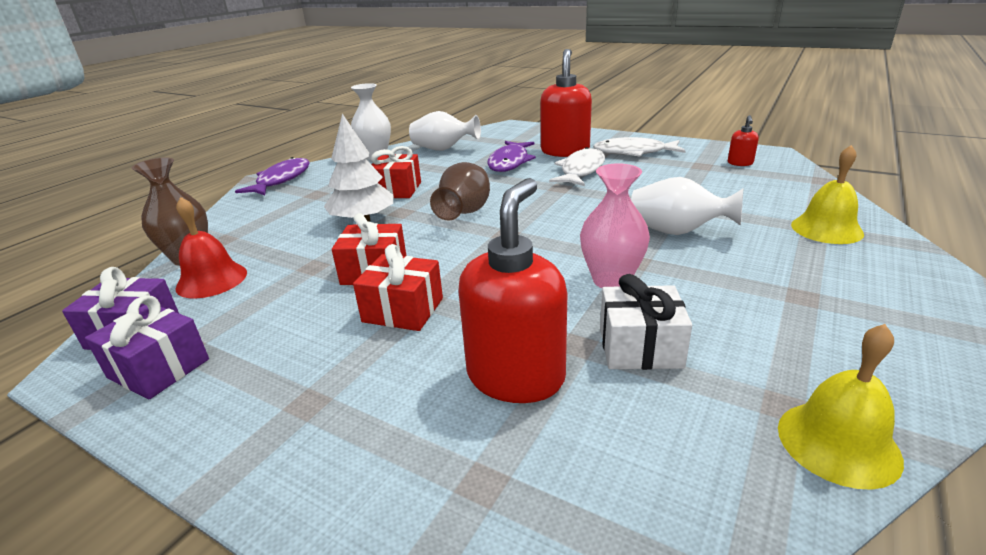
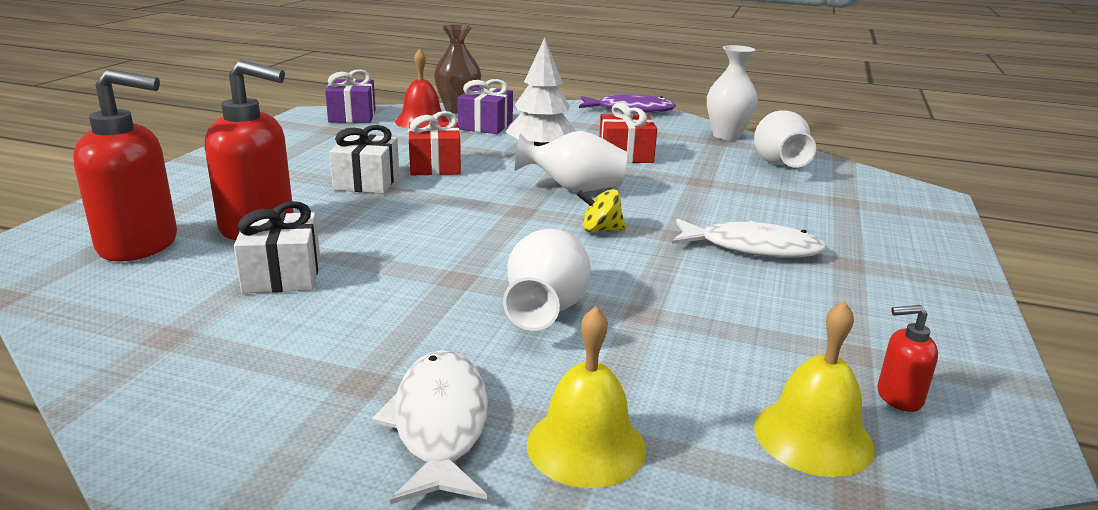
camera: 75 degrees right, 5 degrees down
purple gift [85,295,209,399] -> purple gift moved to [458,79,513,134]
red gift [353,244,443,331] -> white gift [329,125,399,194]
brown vase [430,162,490,220] -> white vase [515,131,627,192]
purple fish [487,141,536,172] -> none
red soap dispenser [540,49,592,157] -> red soap dispenser moved to [73,69,177,262]
pink vase [580,163,650,288] -> none
white fish [593,137,685,157] -> white fish moved to [372,350,488,504]
yellow bell [778,324,904,490] -> yellow bell moved to [754,301,875,477]
none -> yellow spinning top [577,189,626,232]

